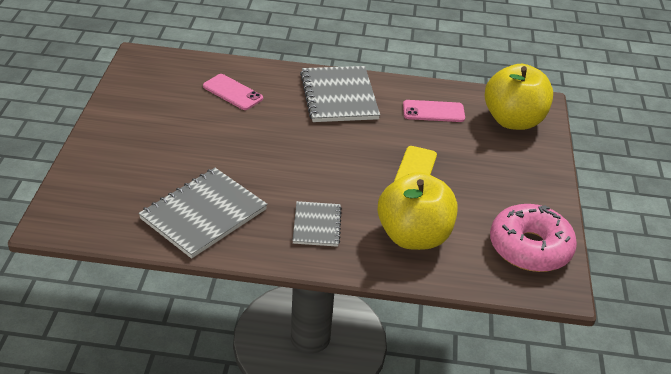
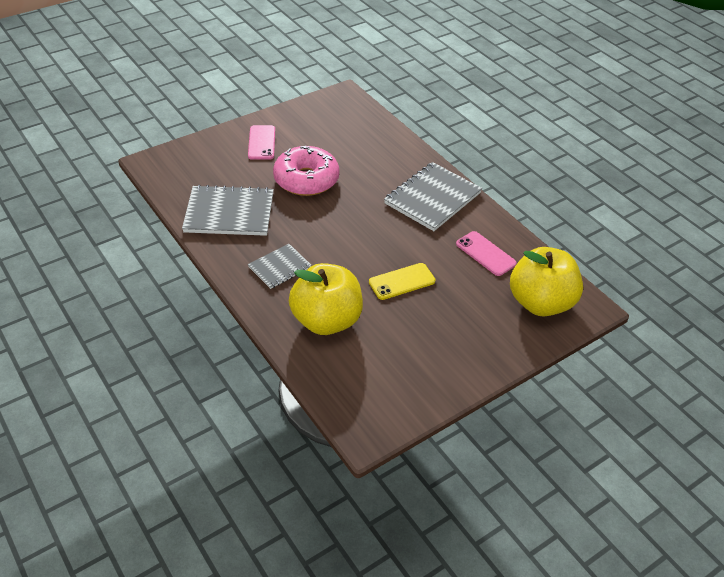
camera: 50 degrees right, 5 degrees up
pink phone [203,74,263,110] -> pink phone moved to [248,125,275,160]
pink donut [490,204,577,272] -> pink donut moved to [273,146,340,196]

